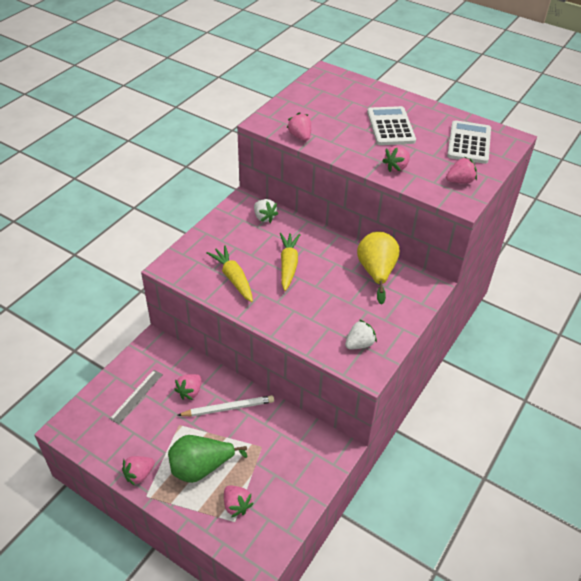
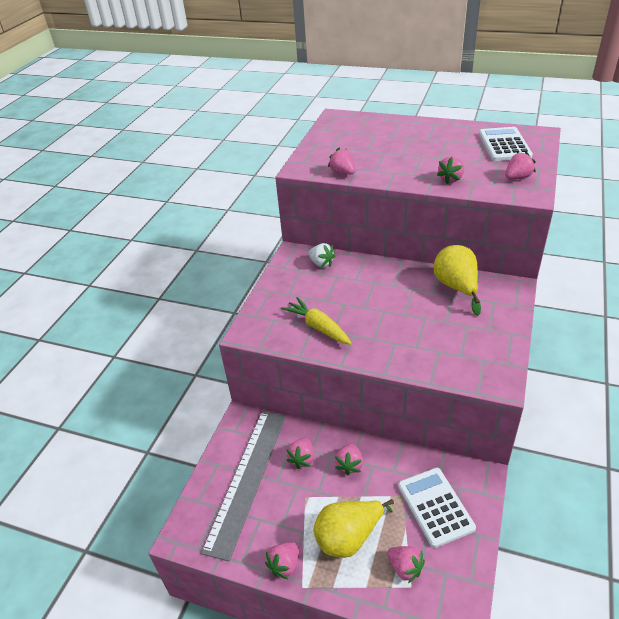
camera: 10 degrees left, 5 degrees down
grey ruler [110,370,163,424] -> grey ruler [201,411,286,561], size x2.17
green pear [168,435,247,483] -> yellow pear [313,499,394,558]
white pencil [177,395,274,417] -> pink strawberry [335,444,363,476]
yellow carrot [280,233,301,291] -> none
white strawberry [345,319,377,350] -> none
white calculator [367,106,416,145] -> white calculator moved to [398,468,476,548]

